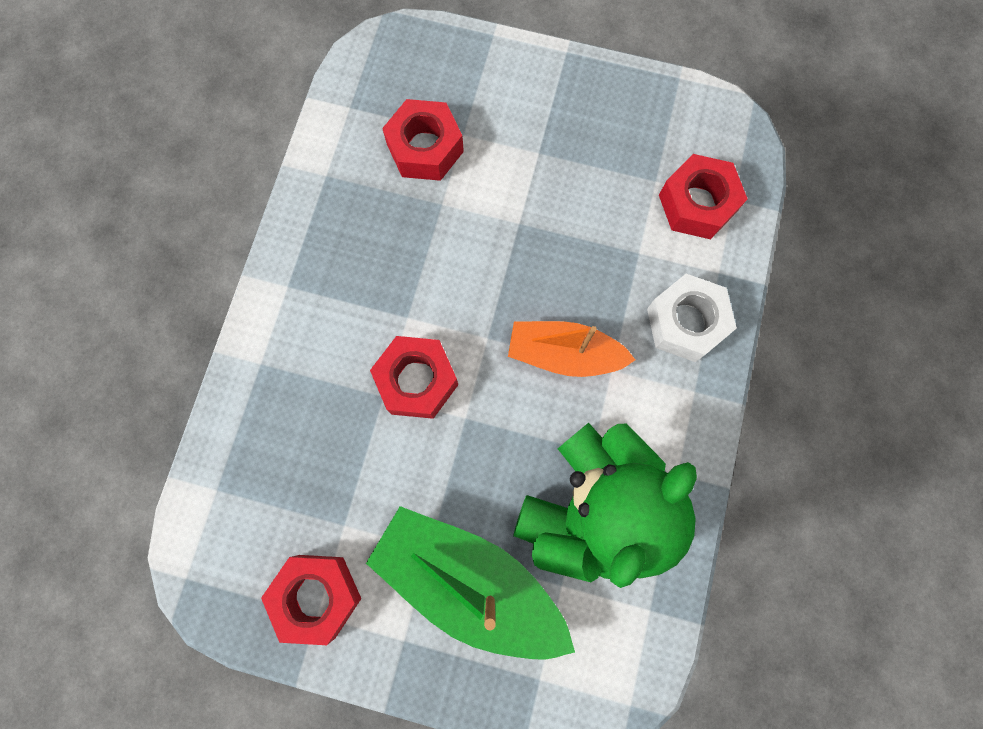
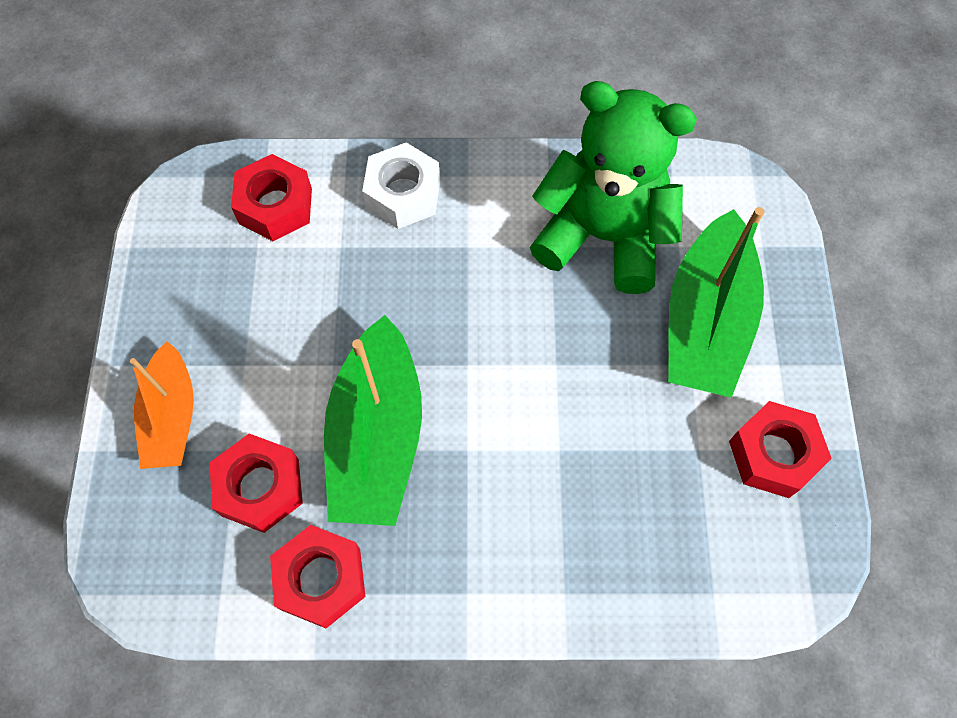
camera: 105 degrees left, 10 degrees down
red nut [370,336,458,419] -> red nut moved to [270,525,366,628]
orange boat [508,321,635,377] -> orange boat moved to [130,341,194,469]
none -> green boat [324,315,422,526]

